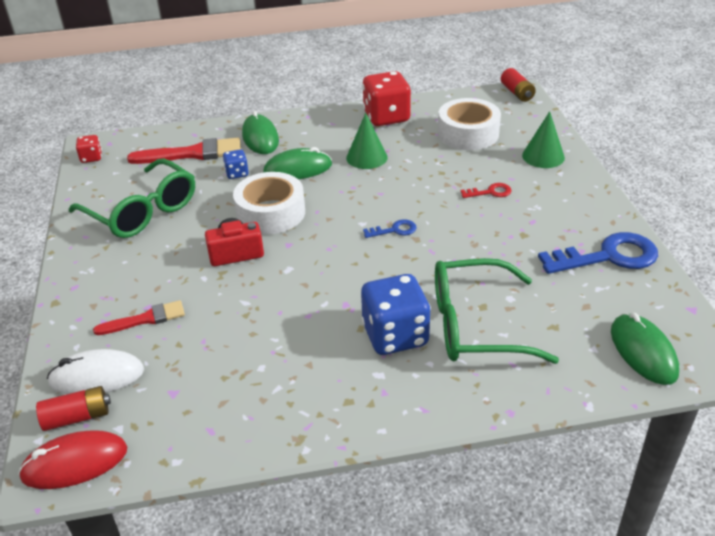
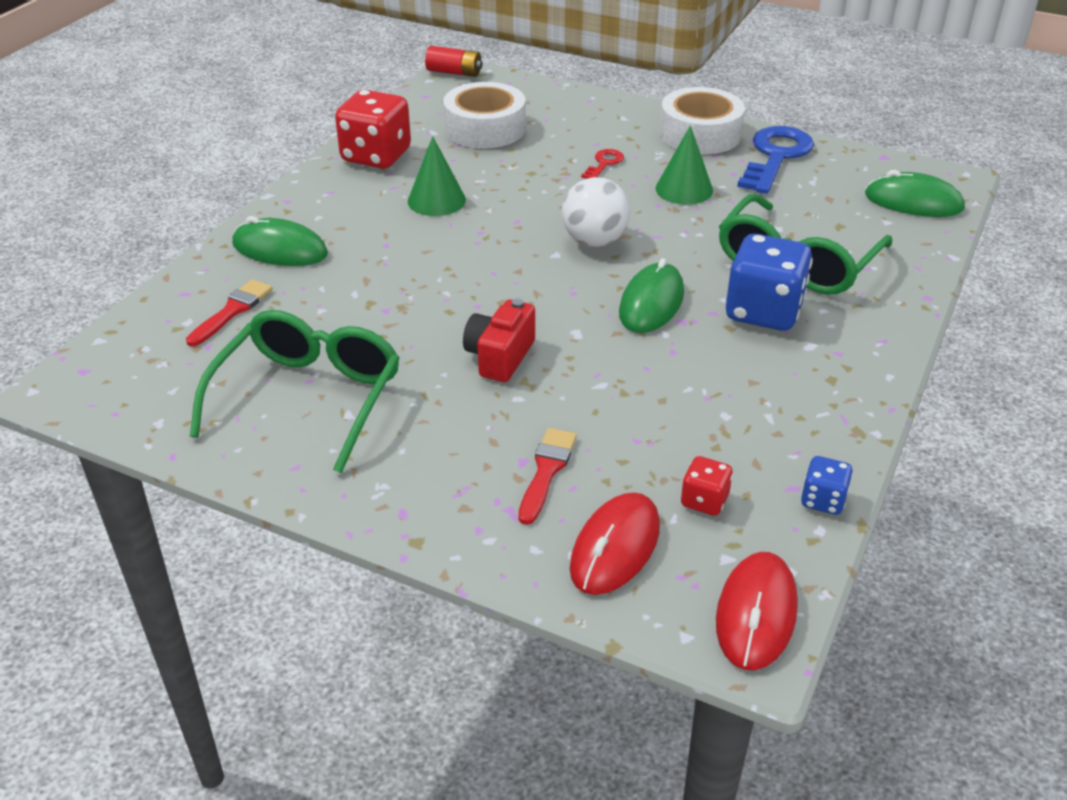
camera: 55 degrees left, 0 degrees up
red battery [36,386,111,431] -> none
white mouse [47,349,144,394] -> red mouse [570,492,660,595]
green glasses [69,158,195,238] -> green glasses turned 60 degrees counterclockwise [190,310,399,473]
red dice [76,135,102,163] -> red dice moved to [681,456,733,516]
red brush [127,138,241,164] -> red brush [186,279,273,347], size x0.61
blue dice [223,150,249,179] -> blue dice moved to [801,456,853,515]
white tape [233,172,305,234] -> white tape moved to [660,87,745,154]
green mouse [263,147,332,179] -> green mouse moved to [619,258,684,333]
blue key [363,219,417,238] -> white ball [562,177,630,247]
green cone [522,111,565,168] -> green cone moved to [656,126,713,205]

